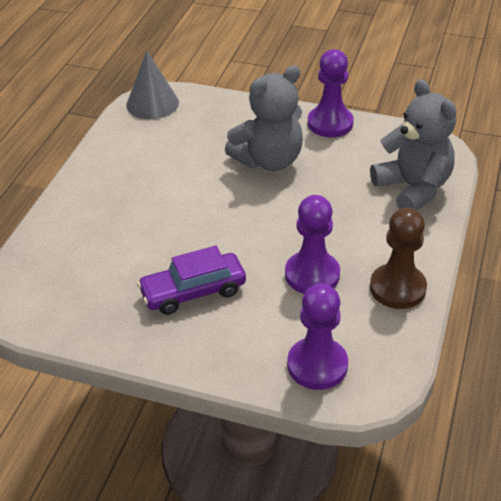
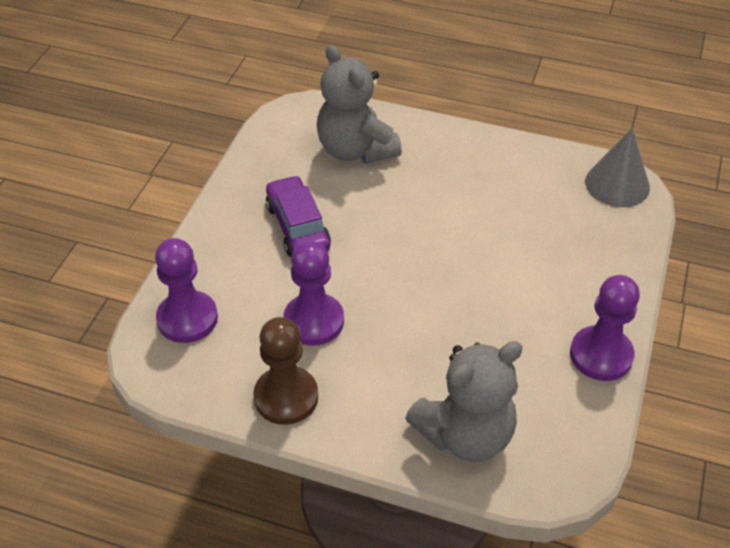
camera: 90 degrees right, 5 degrees up
grey teddy bear [225,65,303,171] -> grey teddy bear moved to [317,45,402,164]

